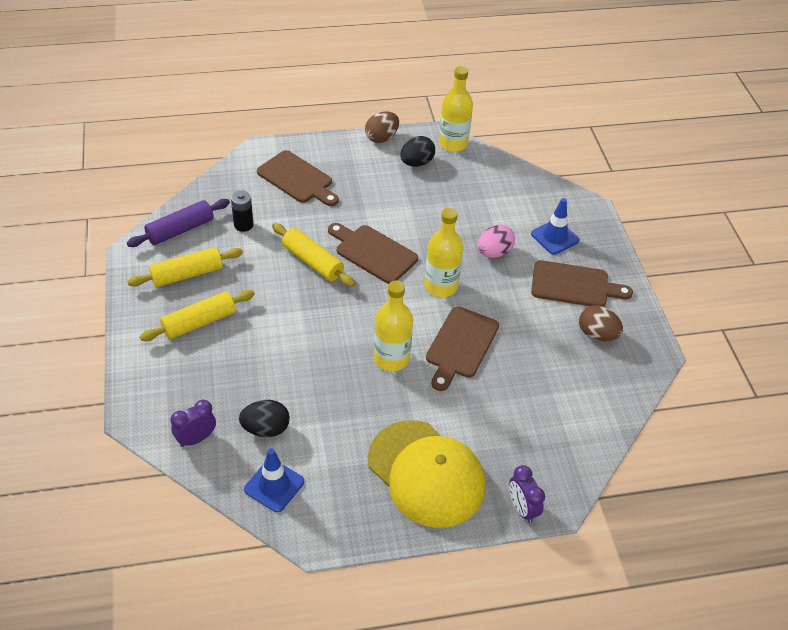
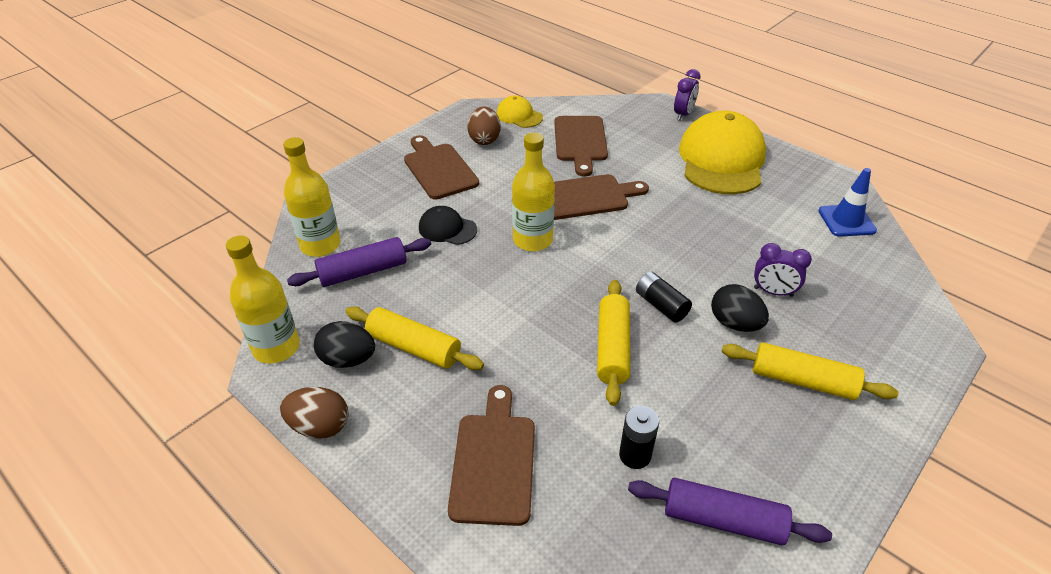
camera: 125 degrees left, 5 degrees down
yellow rolling pin [127,247,243,287] -> yellow rolling pin moved to [345,306,484,370]
purple clock [171,400,216,447] -> purple clock moved to [754,243,812,297]
black egg [239,400,290,437] -> black egg moved to [711,284,769,332]
brown cutting board [328,223,418,284] -> brown cutting board moved to [554,116,608,177]
yellow bottle [374,280,413,371] -> yellow bottle moved to [283,137,341,257]
pink egg [478,224,515,258] -> black cap [419,206,477,245]
blue traffic cone [531,198,579,255] -> none
none -> purple rolling pin [287,237,431,287]
none -> yellow cap [497,96,543,128]
none -> black battery [636,272,692,323]

